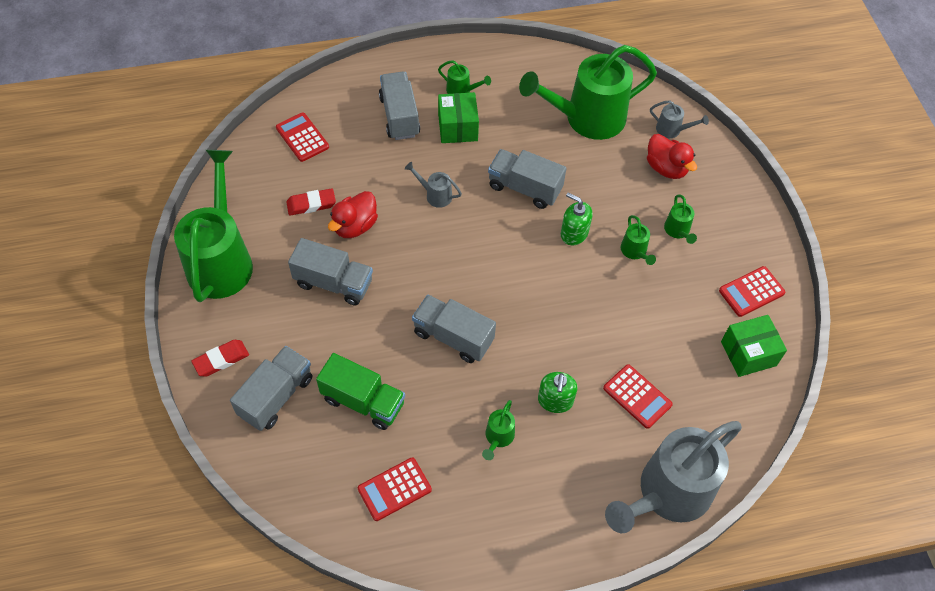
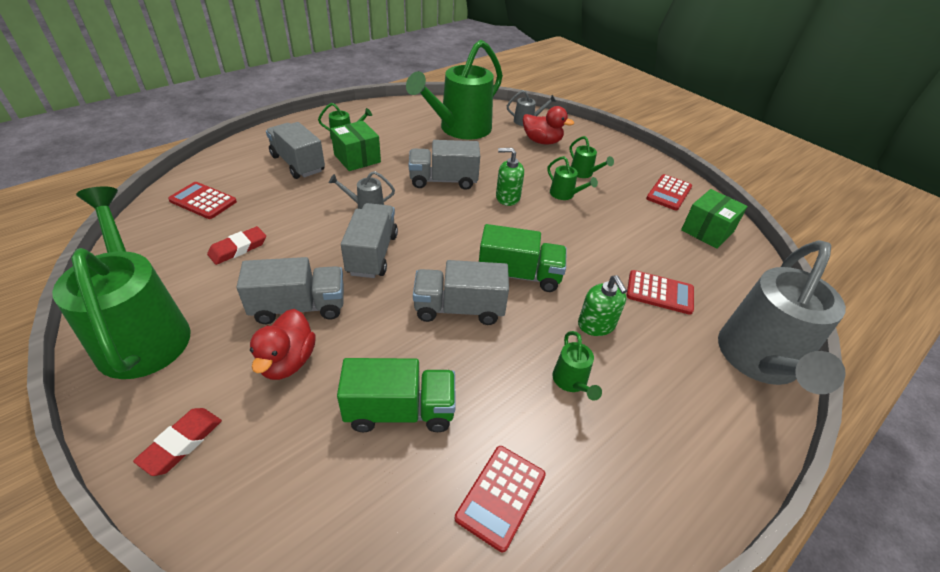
camera: 30 degrees left, 15 degrees down
grey truck [230,346,312,431] -> grey truck moved to [341,203,398,278]
red duck [328,191,378,238] -> red duck moved to [250,309,316,380]
none -> green truck [479,224,567,292]

